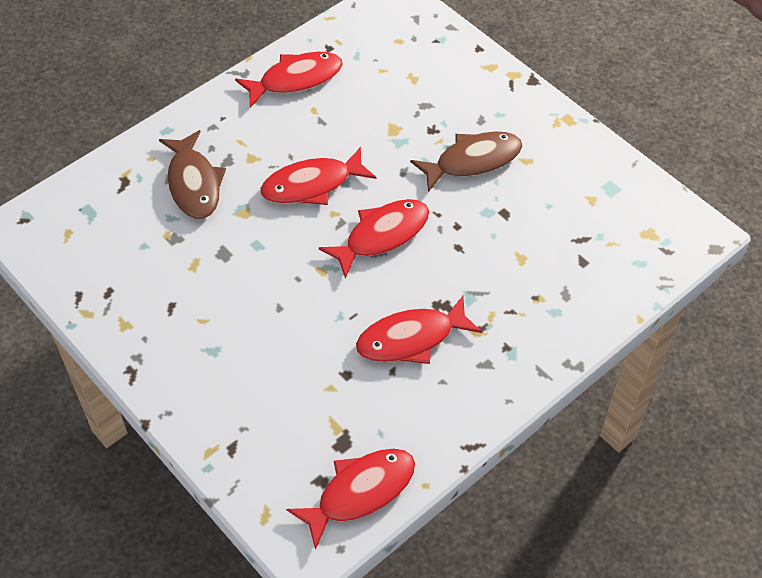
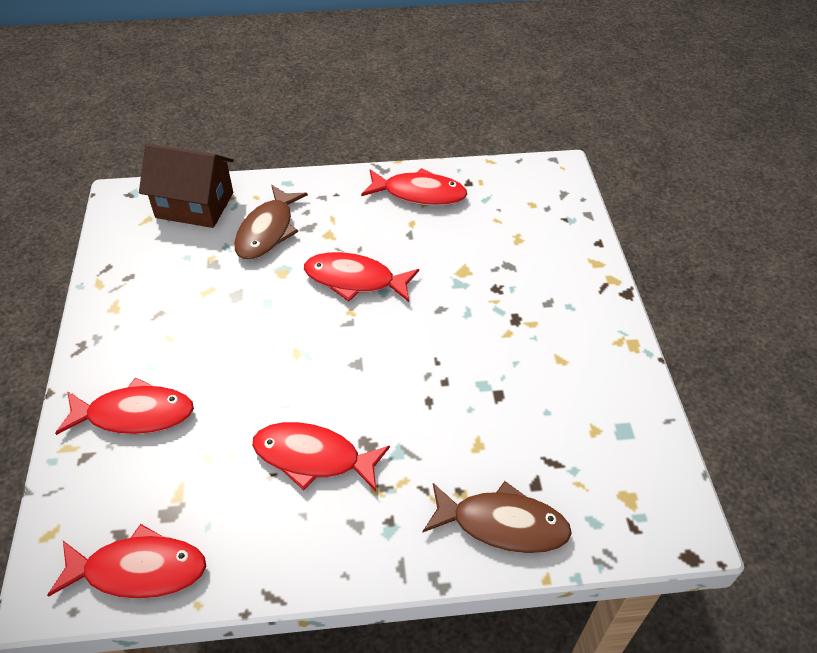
camera: 35 degrees right, 5 degrees down
red fish [319,199,429,279] -> red fish moved to [55,377,194,435]
brown fish [410,131,522,192] -> brown fish moved to [423,481,572,553]
none -> brown house [139,143,234,228]

